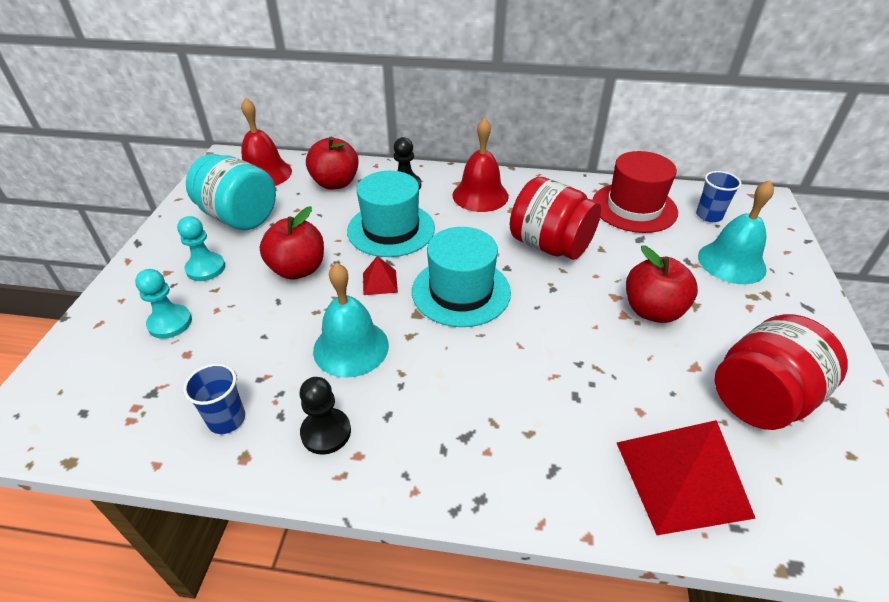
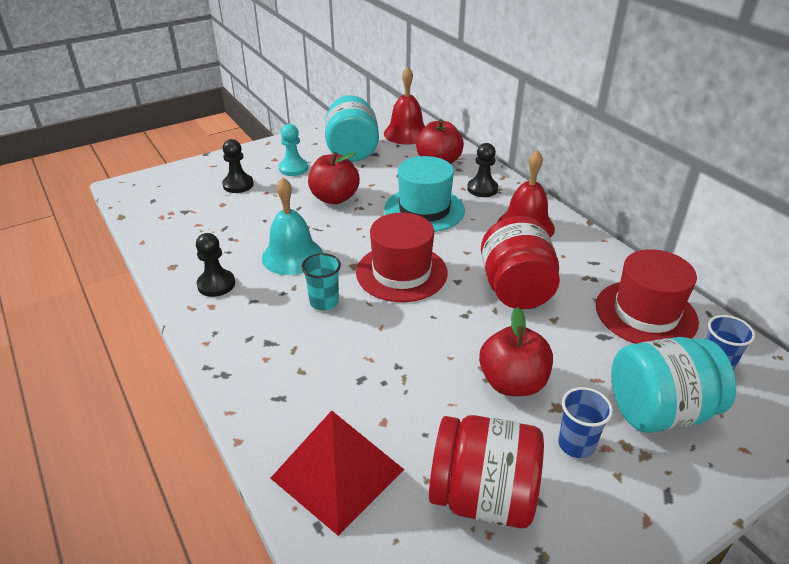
camera: 50 degrees right, 5 degrees down
turquoise pawn [135,269,192,339] -> black pawn [222,139,254,193]
blue cup [183,363,245,434] -> blue cup moved to [558,387,613,458]
red pyramid [363,256,398,295] -> none
turquoise hat [412,227,511,327] -> red hat [356,213,448,302]
turquoise bell [698,180,774,284] -> turquoise jar [611,337,736,433]
none -> turquoise cup [301,253,341,310]

